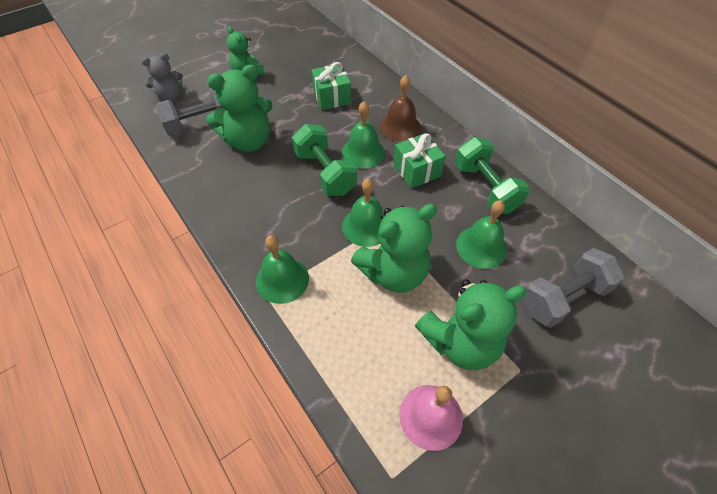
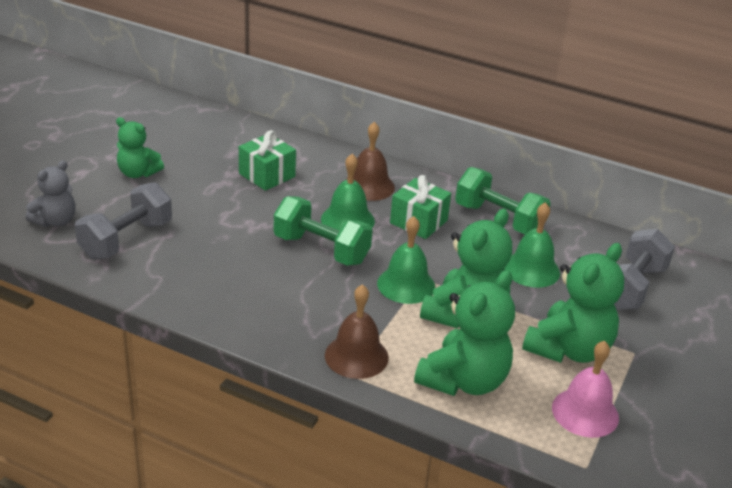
camera: 30 degrees left, 20 degrees down
green teddy bear [206,65,273,152] -> green teddy bear moved to [414,270,515,396]
green bell [256,235,309,304] -> brown bell [325,284,389,379]

